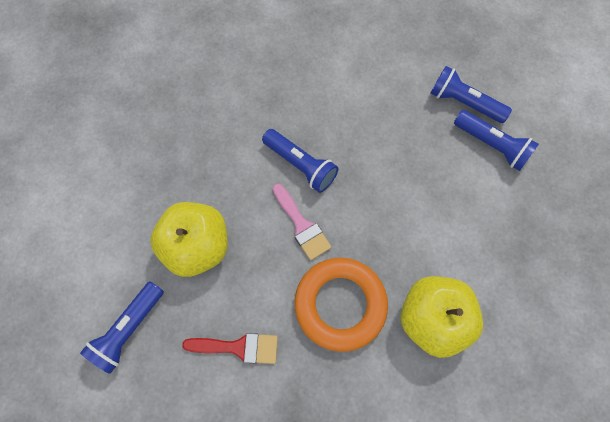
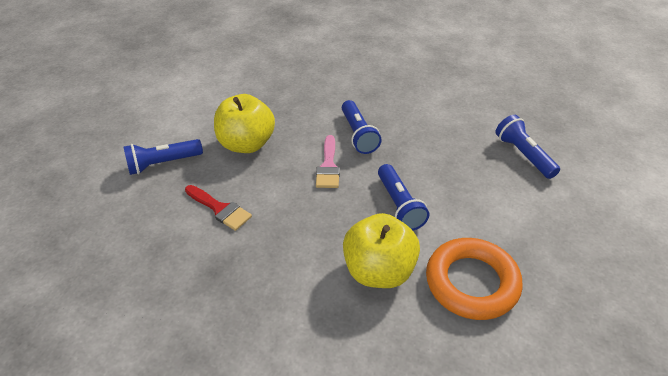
camera: 35 degrees right, 25 degrees down
orange ring [294,258,388,352] -> orange ring moved to [426,238,523,320]
blue flashlight [454,110,539,171] -> blue flashlight moved to [378,164,429,230]

